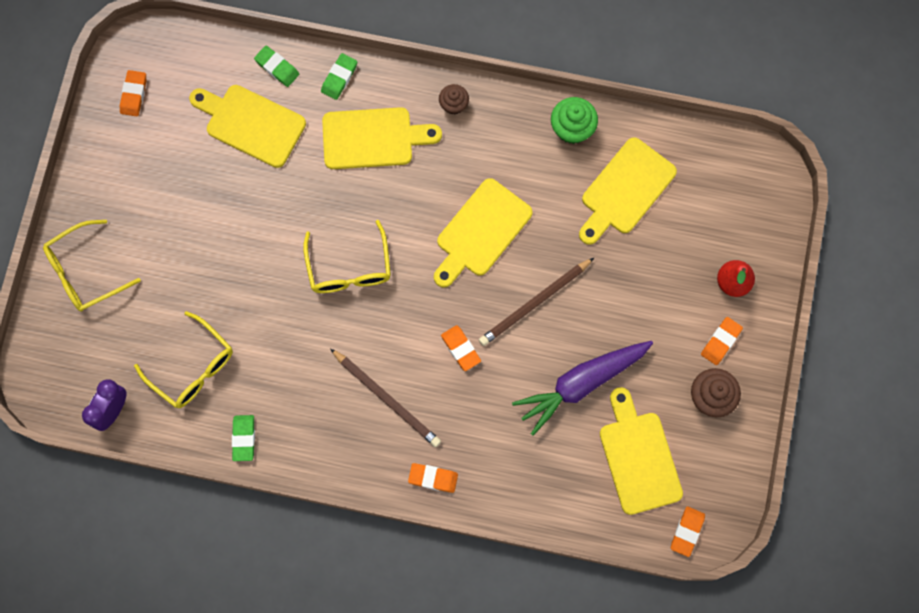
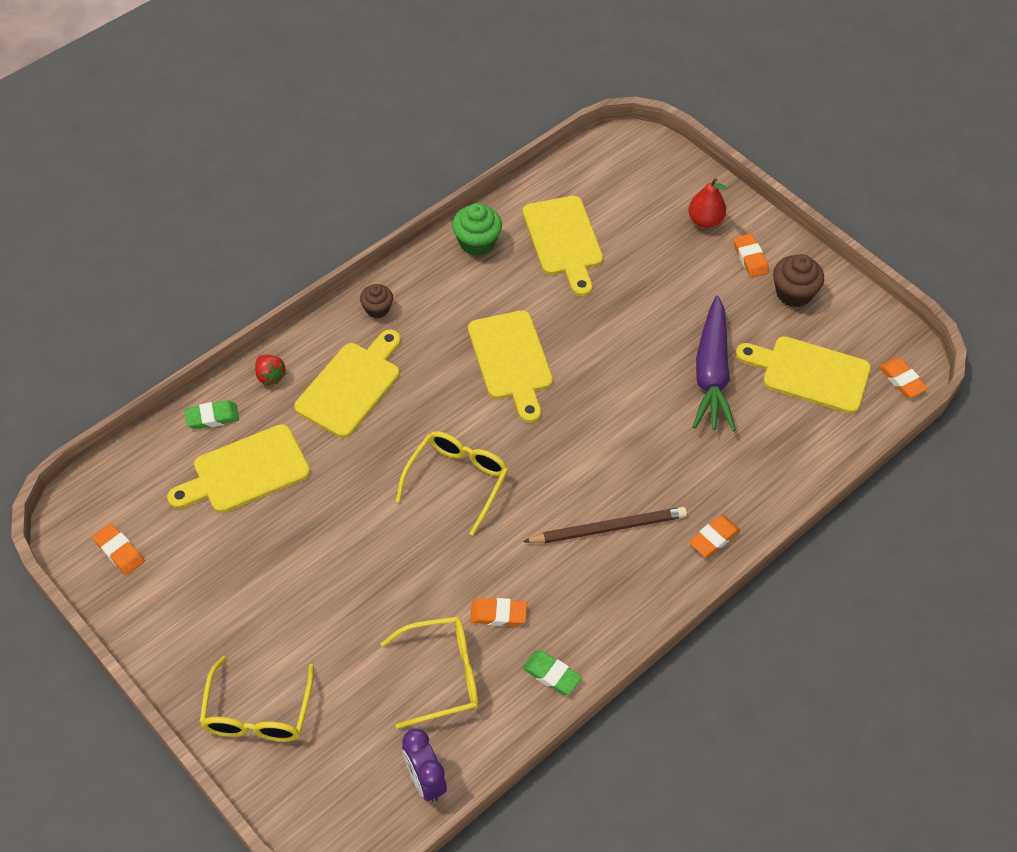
camera: 55 degrees left, 20 degrees down
yellow glasses [303,220,391,293] -> yellow glasses turned 90 degrees counterclockwise [396,431,509,536]
green eraser [321,53,357,100] -> red strawberry [255,355,286,385]
orange eraser [441,325,481,371] -> orange eraser moved to [470,598,527,626]
brown pencil [479,258,594,346] -> none

